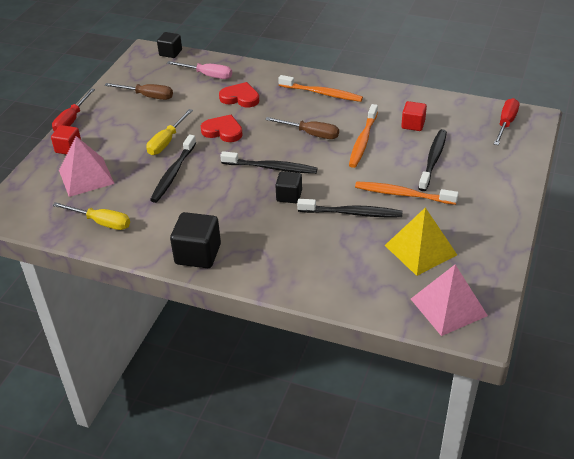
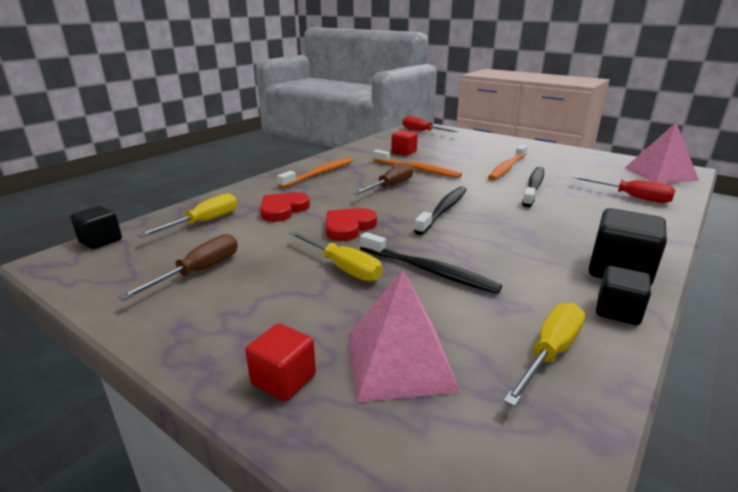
camera: 75 degrees left, 15 degrees down
red screwdriver [52,88,95,132] -> red screwdriver moved to [572,176,676,203]
pink screwdriver [167,61,232,79] -> yellow screwdriver [137,193,237,238]
black cube [275,171,302,203] -> black cube moved to [596,266,651,325]
yellow pyramid [385,207,457,276] -> none
black toothbrush [418,129,447,191] -> none

